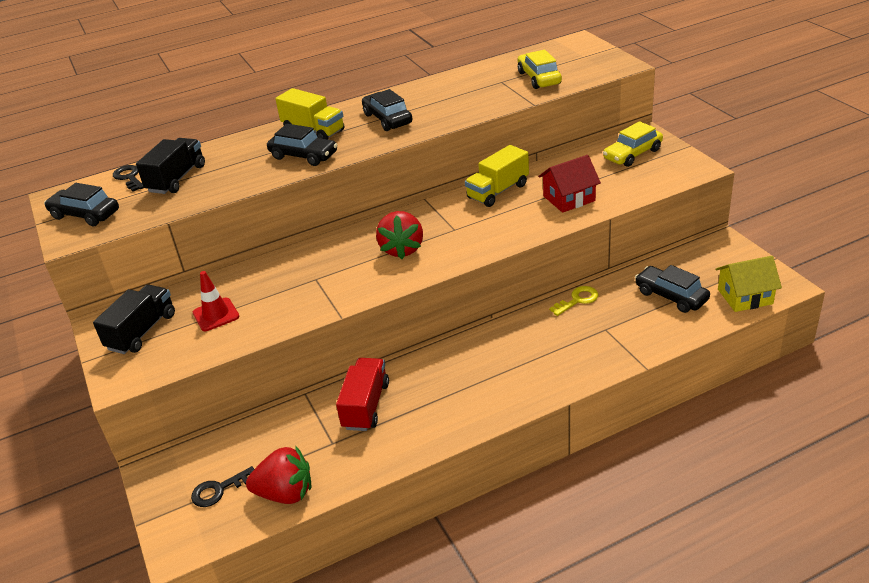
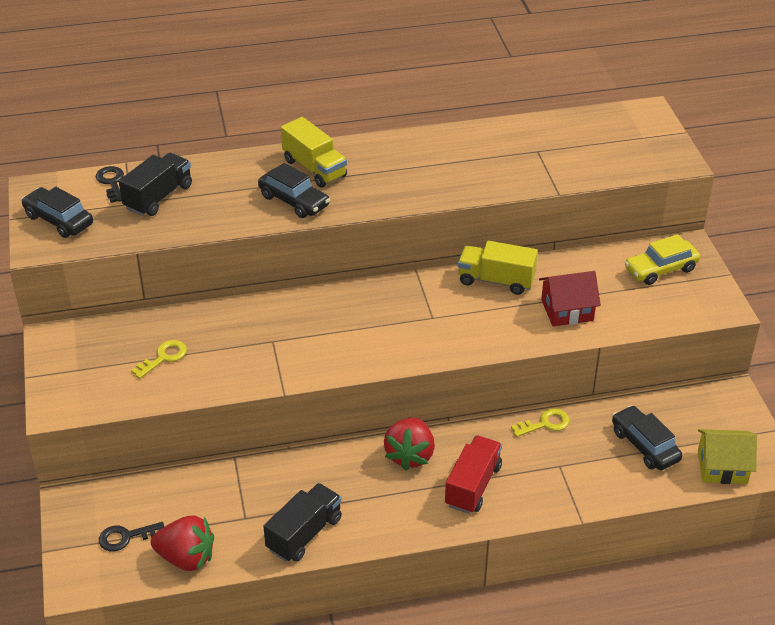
camera: 10 degrees right, 5 degrees up
black truck [93,284,175,354] -> black truck moved to [263,483,342,562]
red traffic cone [193,271,239,331] -> yellow key [131,340,187,379]
red truck [336,358,389,431] -> red truck moved to [445,435,502,514]
black car [362,89,412,131] -> none
red strawberry [376,211,423,259] -> red strawberry moved to [384,417,435,471]
yellow truck [465,145,529,207] -> yellow truck turned 45 degrees clockwise [458,241,538,295]
yellow car [518,50,562,89] -> none

